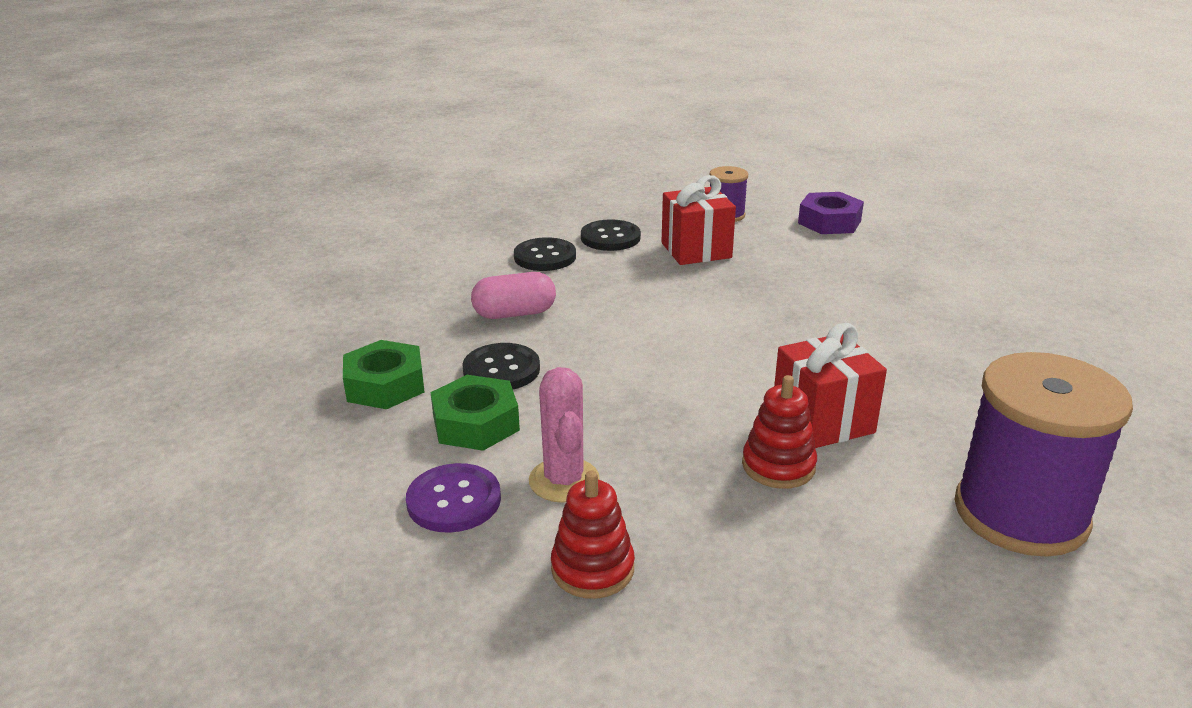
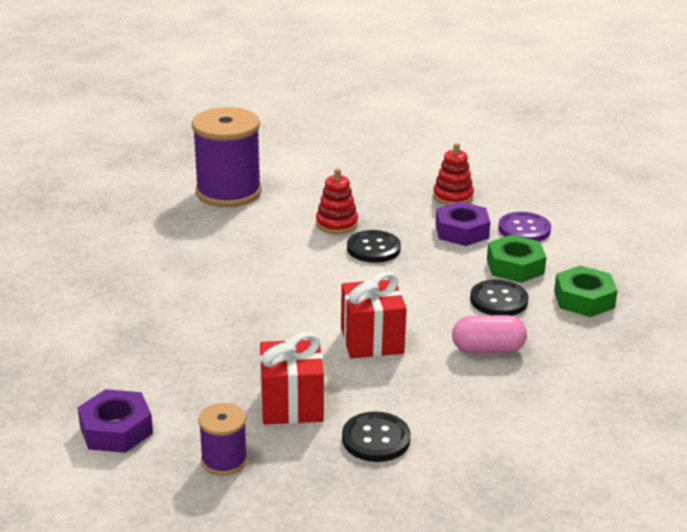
camera: 170 degrees left, 0 degrees up
black button [514,237,576,271] -> black button moved to [347,230,401,263]
pink cactus [529,367,600,503] -> purple nut [435,201,490,246]
red gift [774,323,887,448] -> red gift moved to [341,272,407,358]

